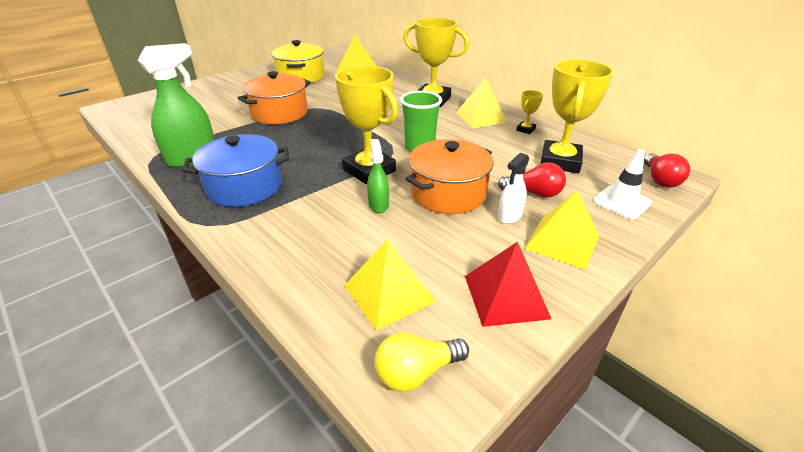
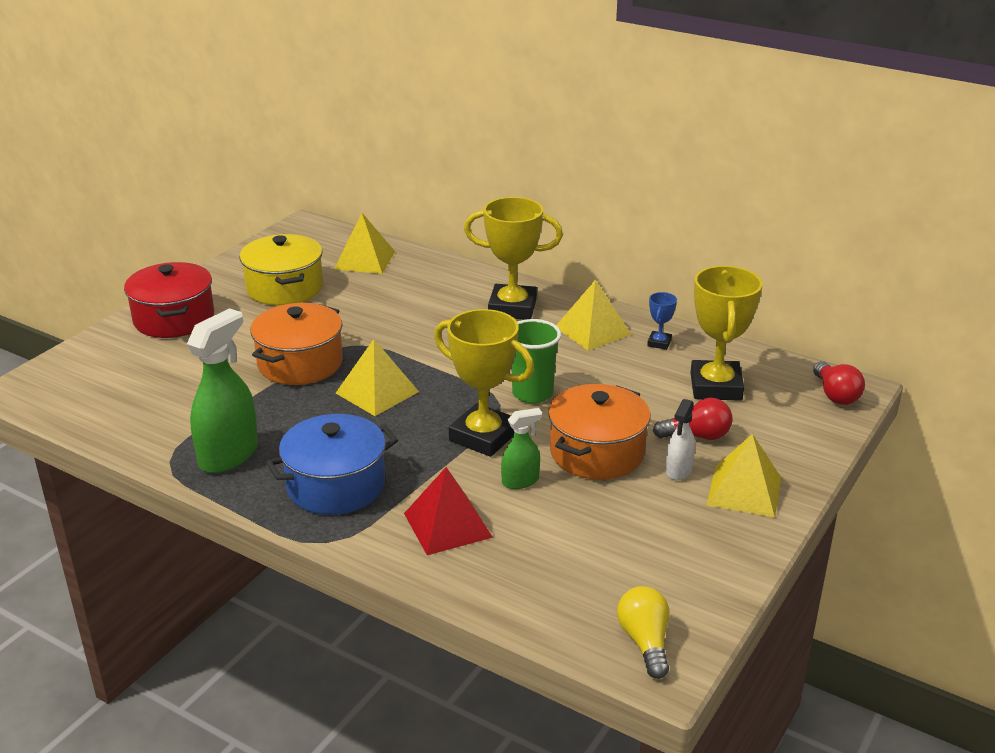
camera: 15 degrees left, 5 degrees down
yellow pyramid [344,239,436,330] -> yellow pyramid moved to [336,339,419,416]
green spray bottle [367,139,389,213] -> green spray bottle turned 90 degrees clockwise [501,408,542,489]
yellow light bulb [375,333,469,392] -> yellow light bulb turned 120 degrees clockwise [617,586,670,679]
red pyramid [465,242,551,327] -> red pyramid moved to [404,467,493,555]
yellow trophy [516,90,543,134] -> blue trophy [647,292,677,350]
white traffic cone [593,149,652,219] -> none
none -> red pot [124,262,214,338]

